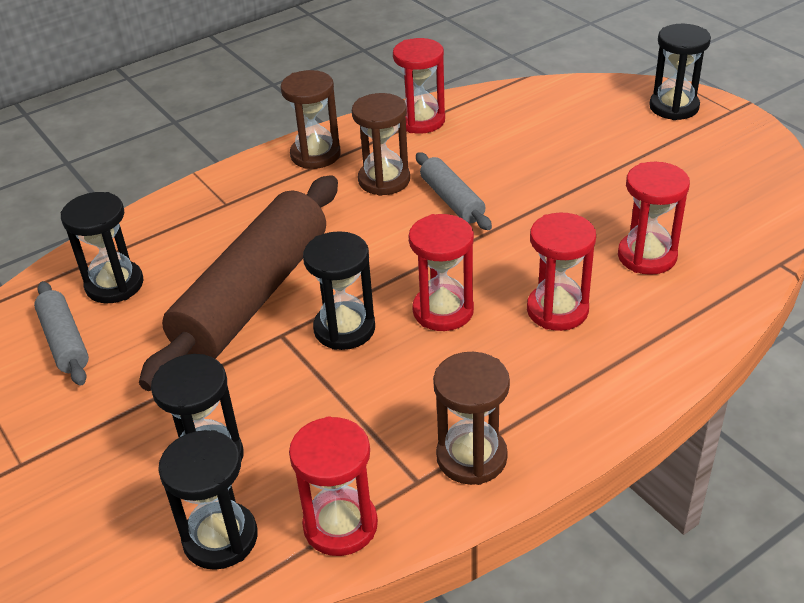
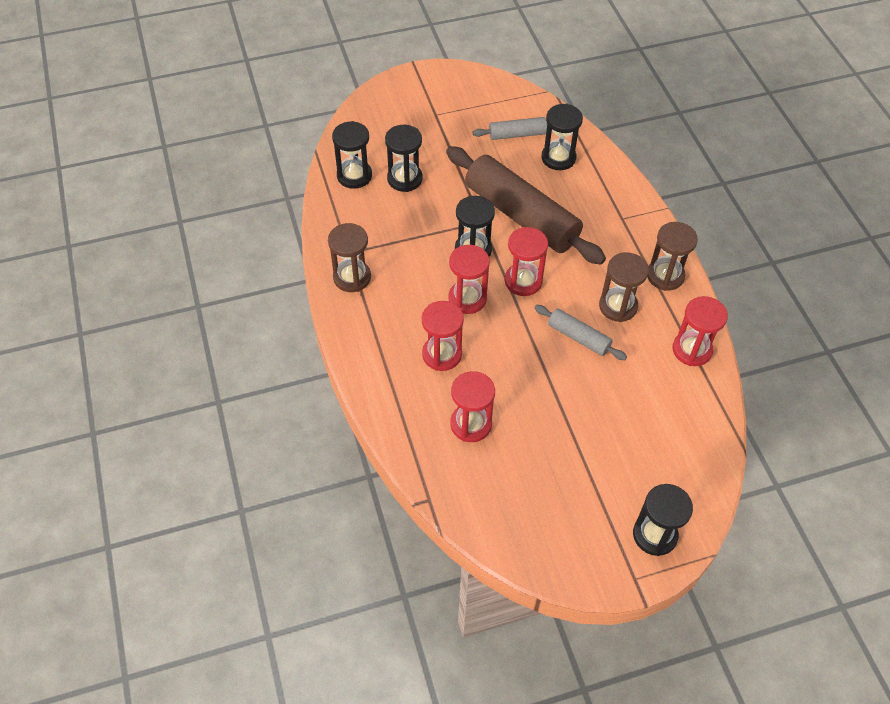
camera: 105 degrees right, 15 degrees up
red hourglass [289,416,378,556] -> red hourglass moved to [505,227,548,296]
grey rolling pin [416,152,492,230] -> grey rolling pin turned 45 degrees clockwise [534,305,627,360]

